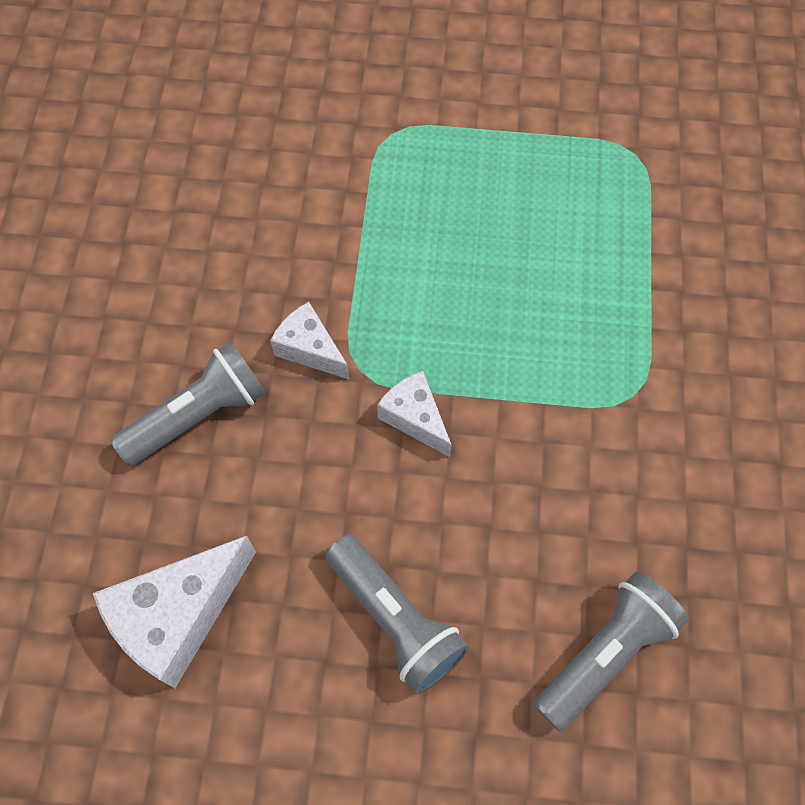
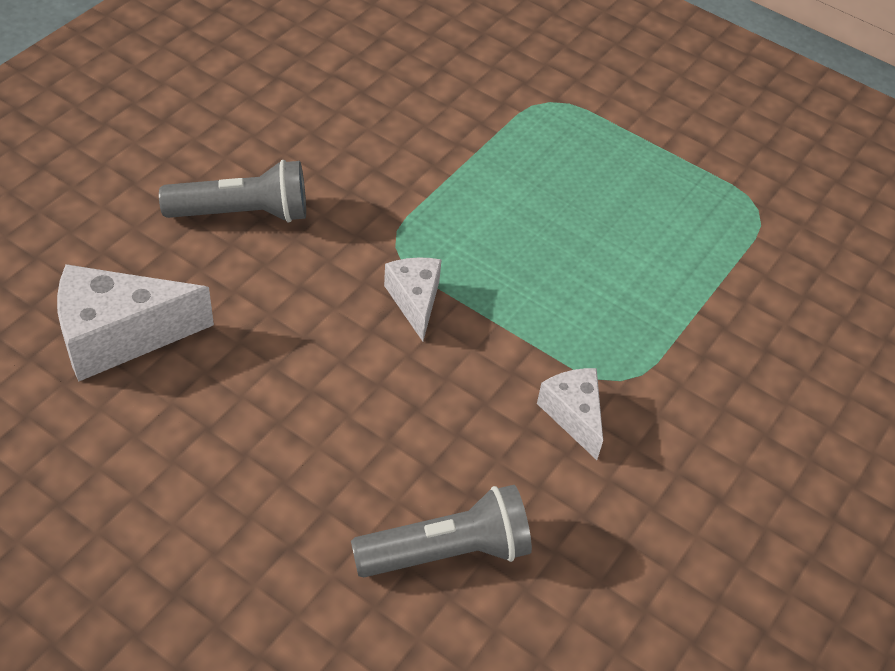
camera: 25 degrees right, 15 degrees down
white cheese [270,302,349,379] -> white cheese moved to [537,368,603,460]
grey flashlight [325,535,469,694] -> none

